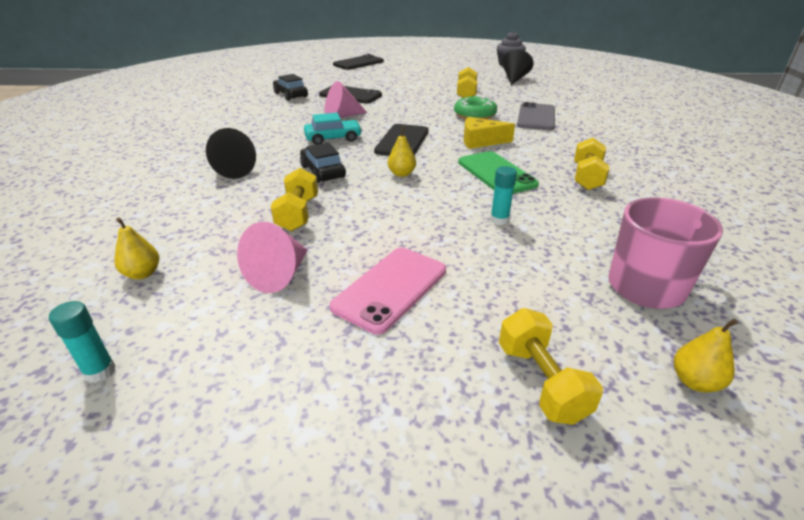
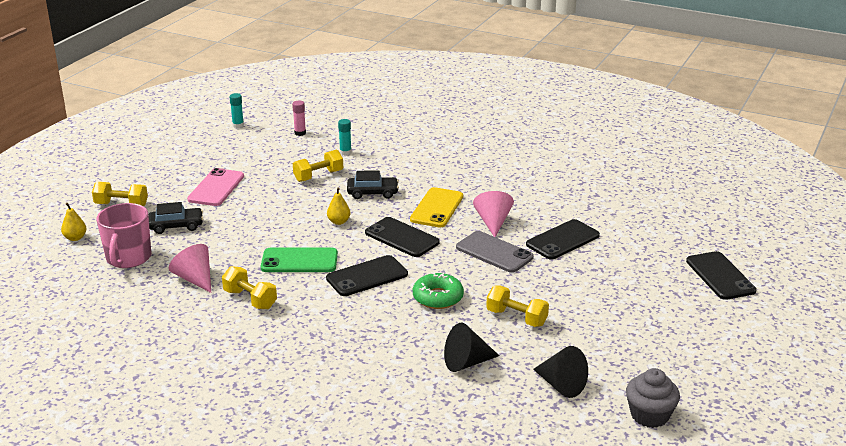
camera: 115 degrees right, 5 degrees down
yellow pear [114,218,159,279] -> pink glue stick [292,101,306,136]
black cone [206,128,256,179] -> black cone moved to [444,323,499,372]
pink cone [237,222,308,293] -> pink cone moved to [169,244,211,293]
yellow dumbbell [271,168,318,231] -> yellow dumbbell turned 60 degrees counterclockwise [293,149,343,182]
black car [273,74,308,101] -> black car moved to [148,202,203,234]
turquoise car [304,113,362,145] -> yellow phone [410,187,463,228]
pink phone [330,248,446,335] -> pink phone turned 45 degrees clockwise [187,168,244,206]
yellow cheese [464,117,515,149] -> black phone [326,255,408,296]
turquoise glue stick [490,166,517,225] -> turquoise glue stick moved to [338,119,352,155]
grey phone [517,102,555,130] -> grey phone moved to [456,231,534,273]

